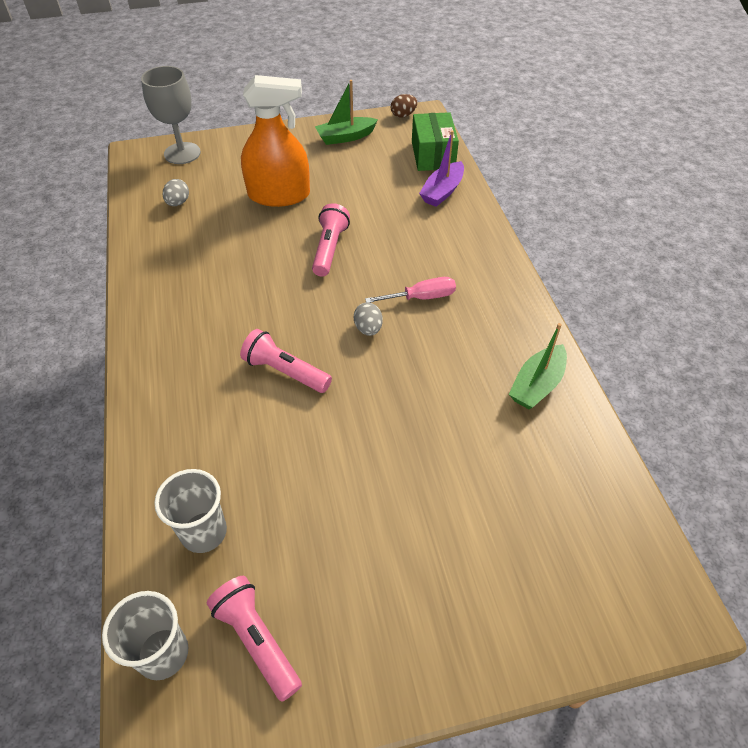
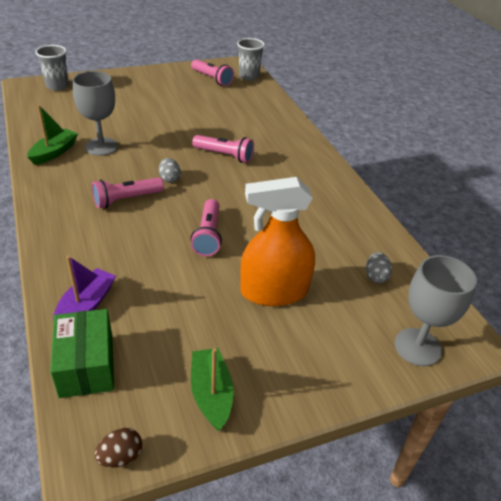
camera: 170 degrees right, 10 degrees down
grey cup [154,469,227,553] -> grey cup moved to [35,45,69,91]
green boat [315,80,378,145] -> green boat turned 75 degrees counterclockwise [191,348,234,431]
pink screwdriver [365,277,456,303] -> pink flashlight [92,177,164,208]
none -> grey goblet [73,71,118,156]

